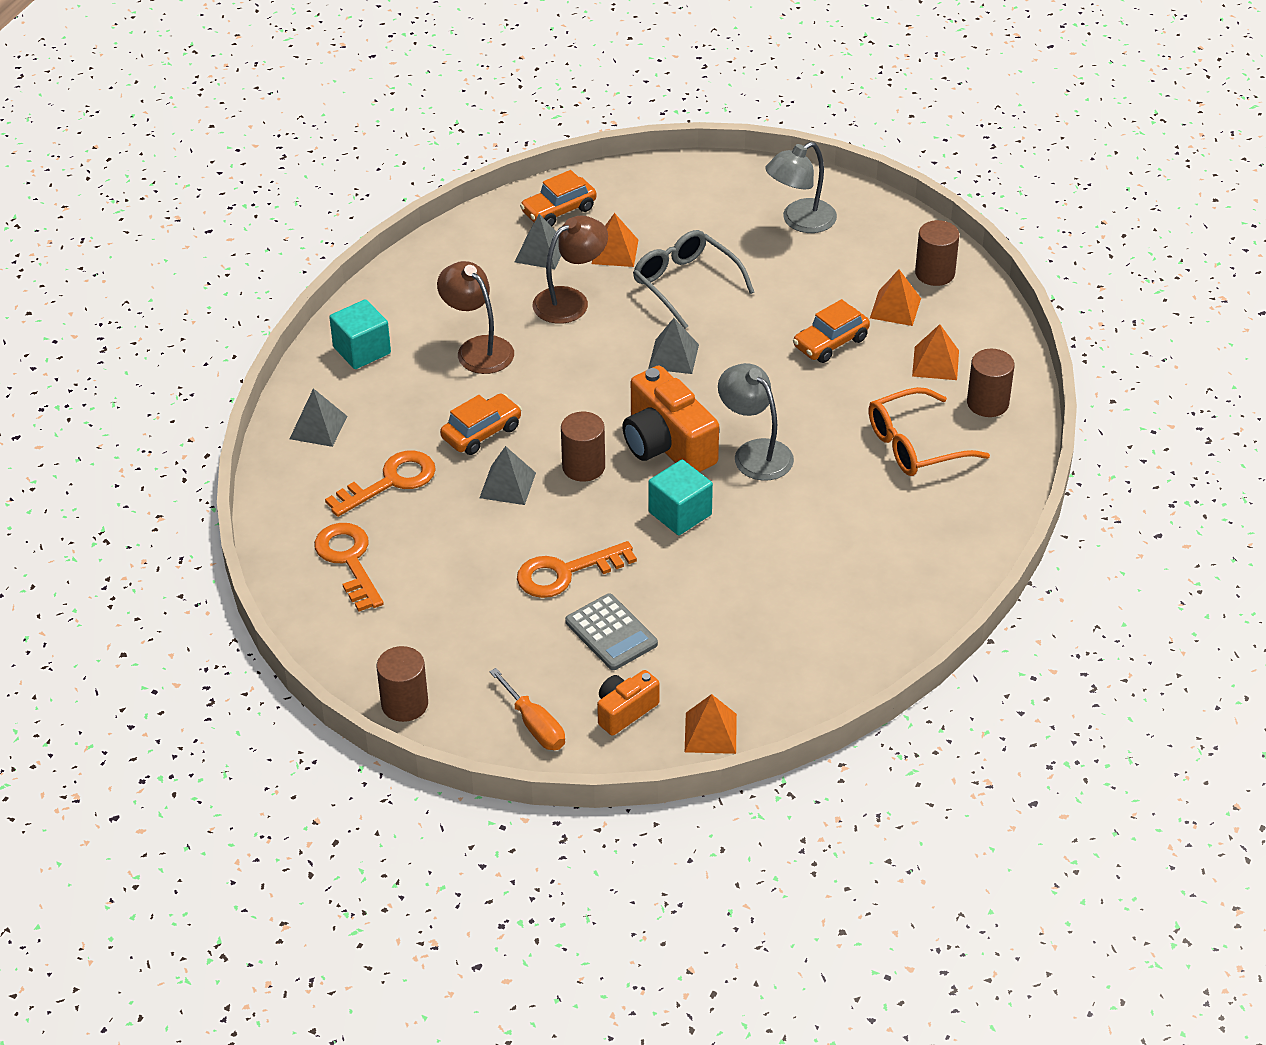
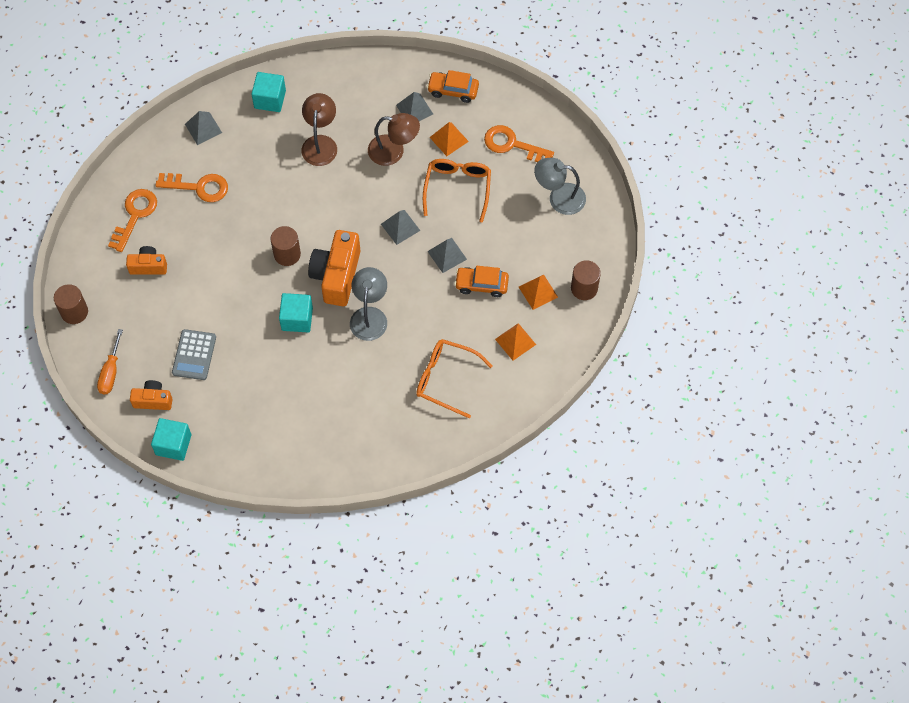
camera: 45 degrees right, 20 degrees up
orange car [440,394,522,455] -> none
grey pyramid [480,446,536,505] -> grey pyramid moved to [427,238,467,273]
orange key [517,541,637,598] -> orange key moved to [484,125,554,162]
grey glasses [633,230,754,329] -> orange glasses [423,159,491,223]
orange pyramid [685,694,737,754] -> turquoise cube [151,418,191,461]
brown cylinder [967,349,1015,417] -> none
none -> orange camera [126,246,167,275]

